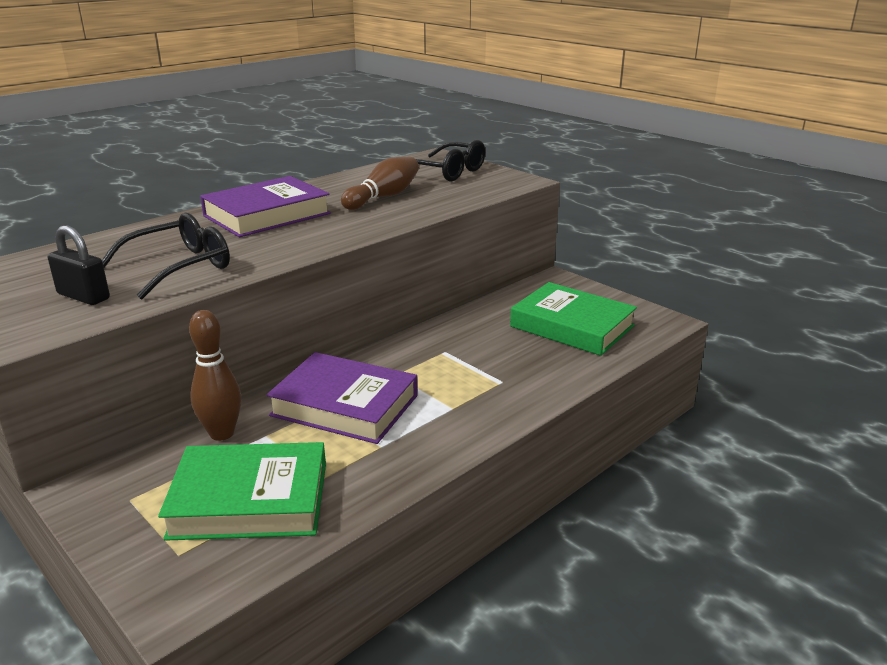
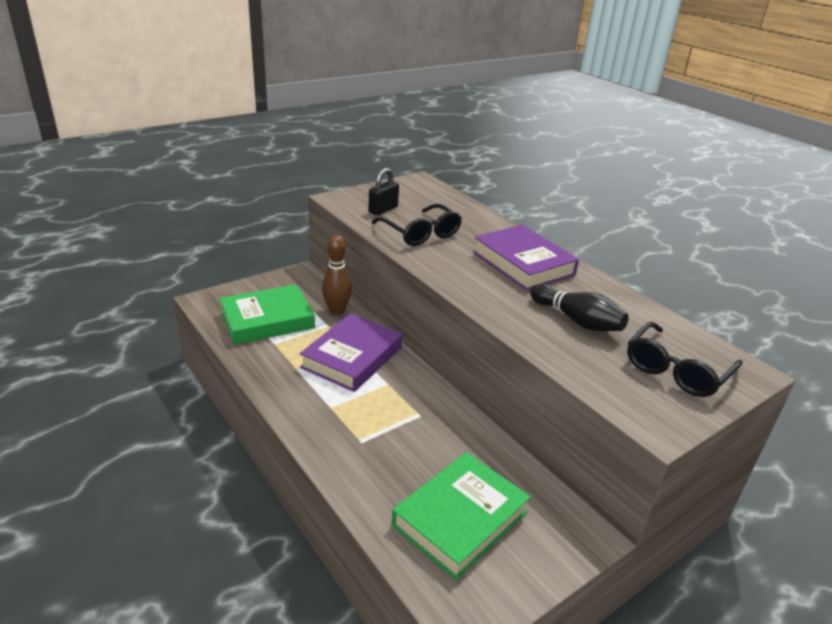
camera: 95 degrees right, 5 degrees up
green book [158,442,326,541] -> green book turned 60 degrees clockwise [219,284,315,345]
brown bowling pin [341,157,419,210] -> black bowling pin [530,284,629,331]

